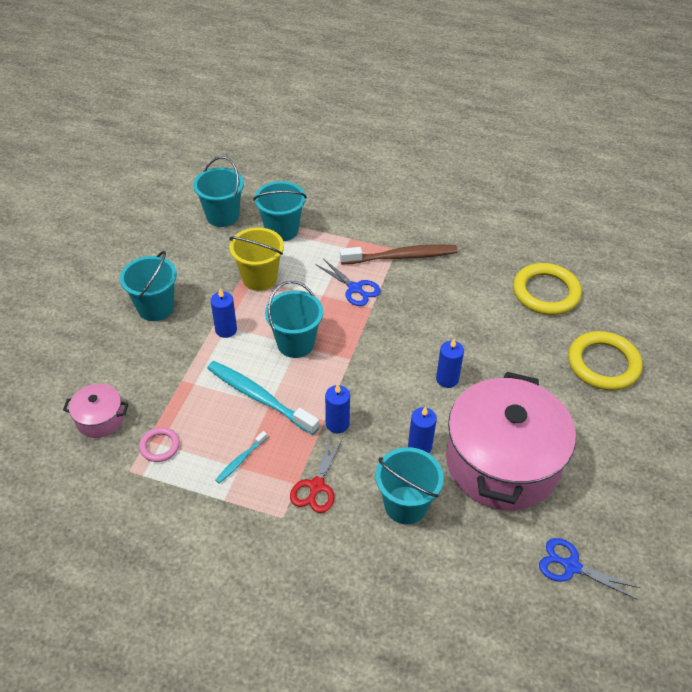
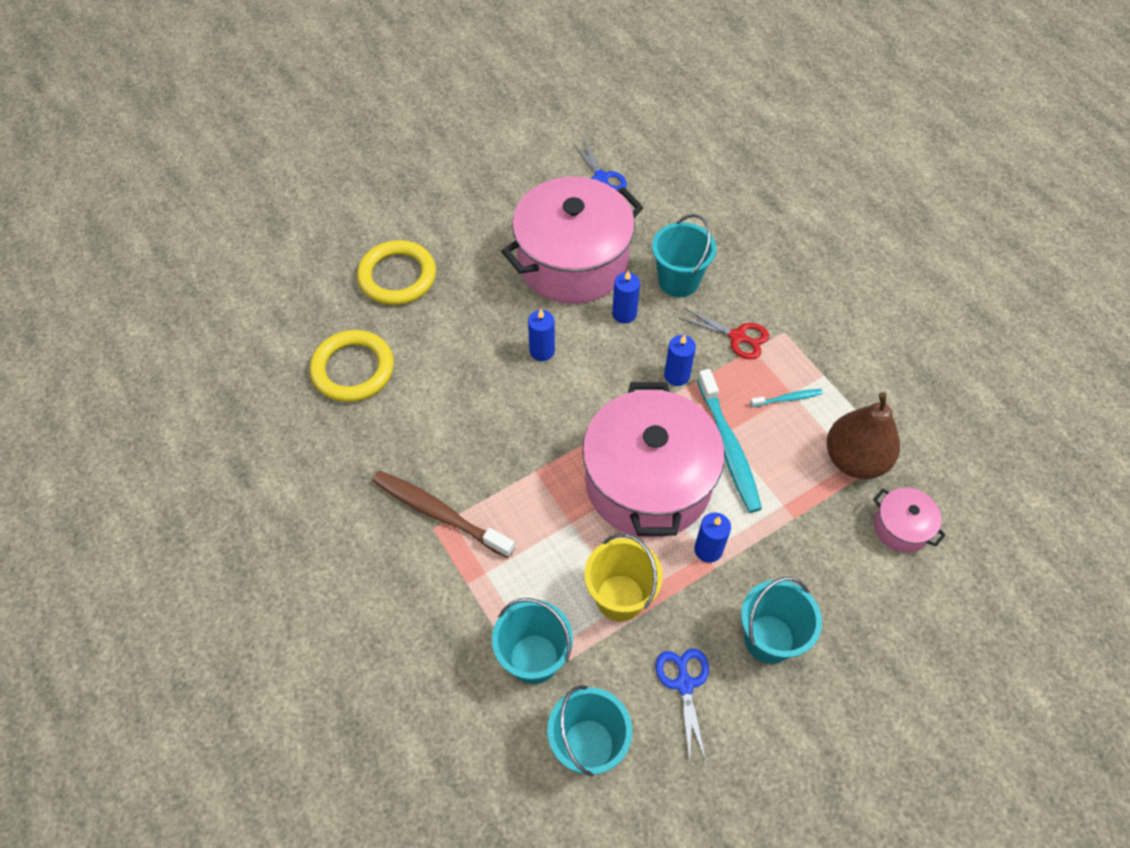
camera: 140 degrees left, 10 degrees up
pink ring [139,427,180,462] -> brown pear [827,392,900,479]
turquoise bucket [265,281,323,358] -> pink pot [582,382,724,538]
red scissors [290,436,343,513] -> red scissors turned 60 degrees clockwise [678,308,769,359]
blue scissors [317,259,381,306] -> blue scissors moved to [656,649,709,763]

